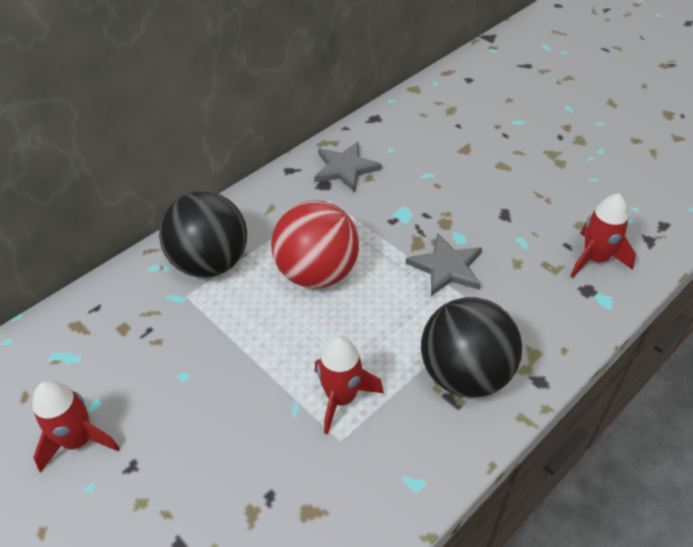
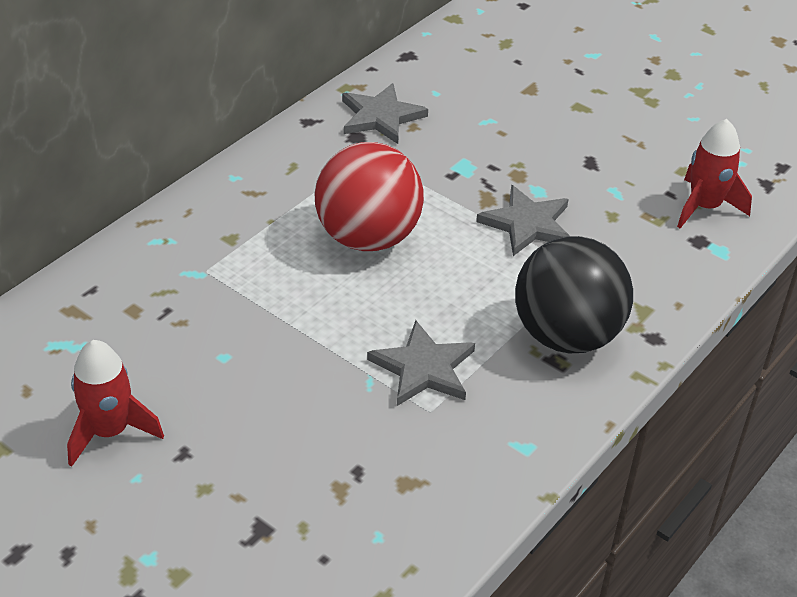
camera: 10 degrees left, 5 degrees down
black ball [159,191,247,278] -> none
red rocket [315,336,384,435] -> grey star [367,320,475,406]

